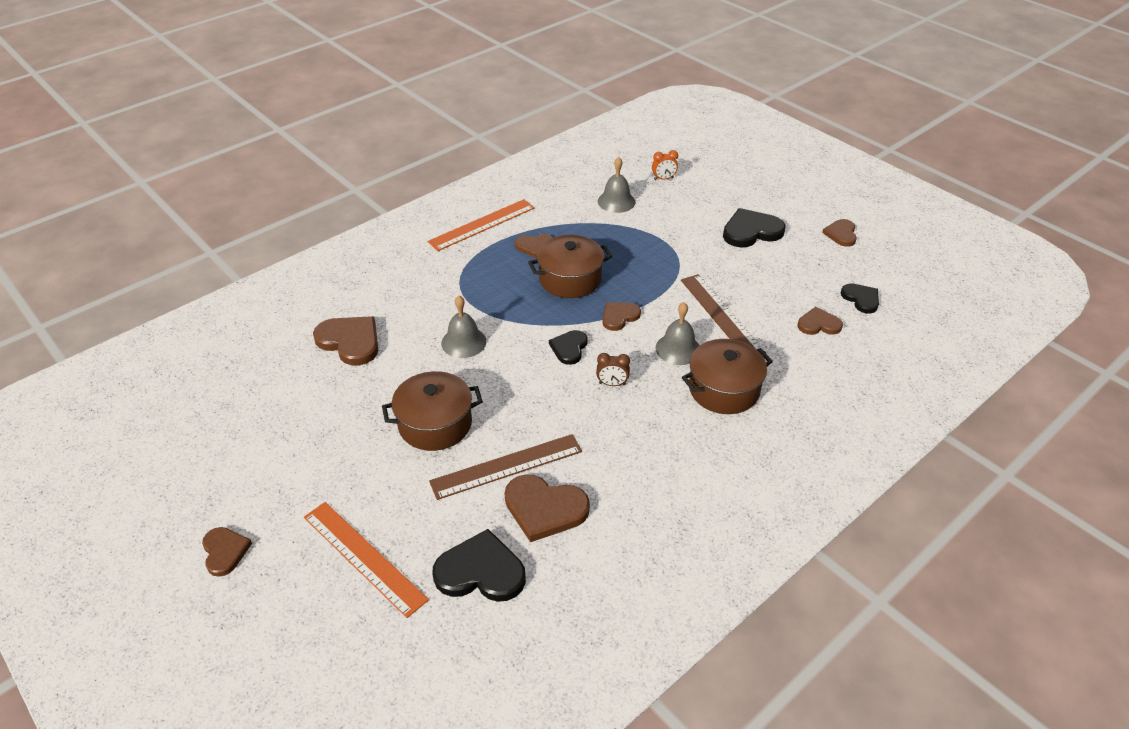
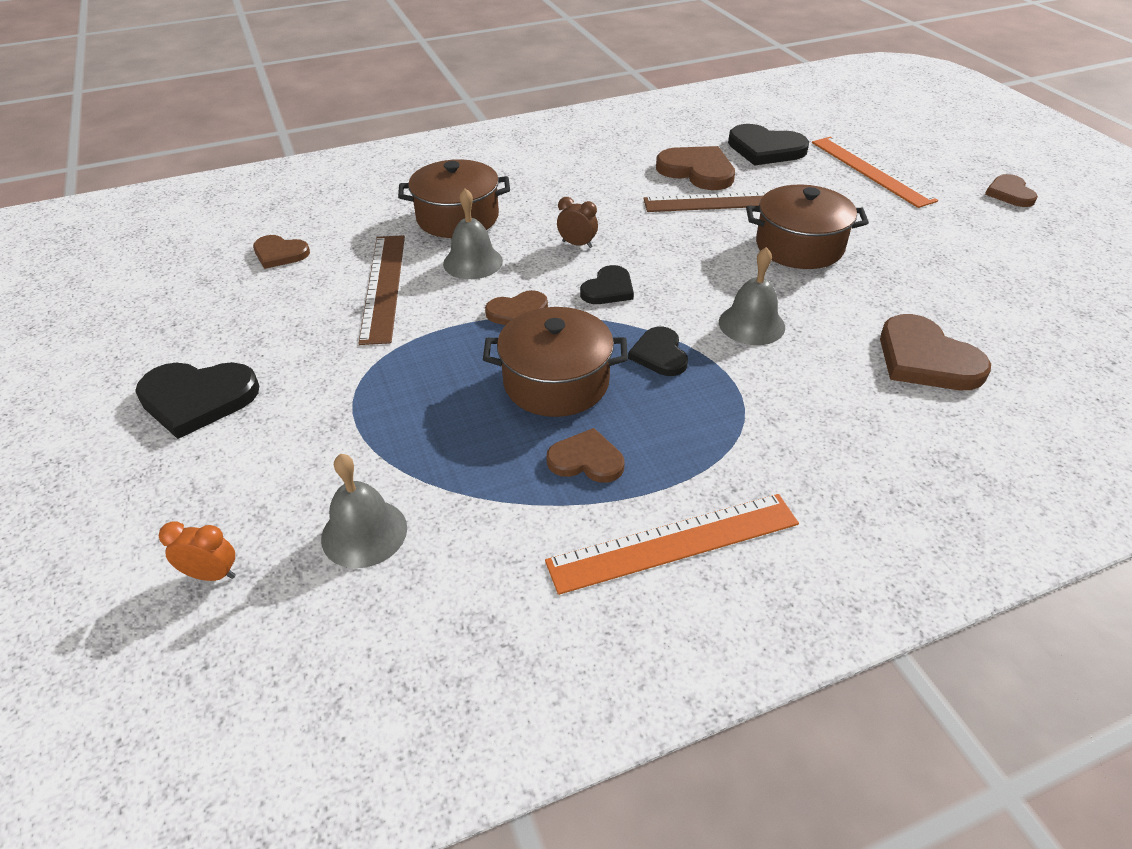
camera: 160 degrees left, 0 degrees up
brown heart [822,219,857,247] -> none
black heart [841,283,879,314] -> black heart moved to [628,327,688,376]

